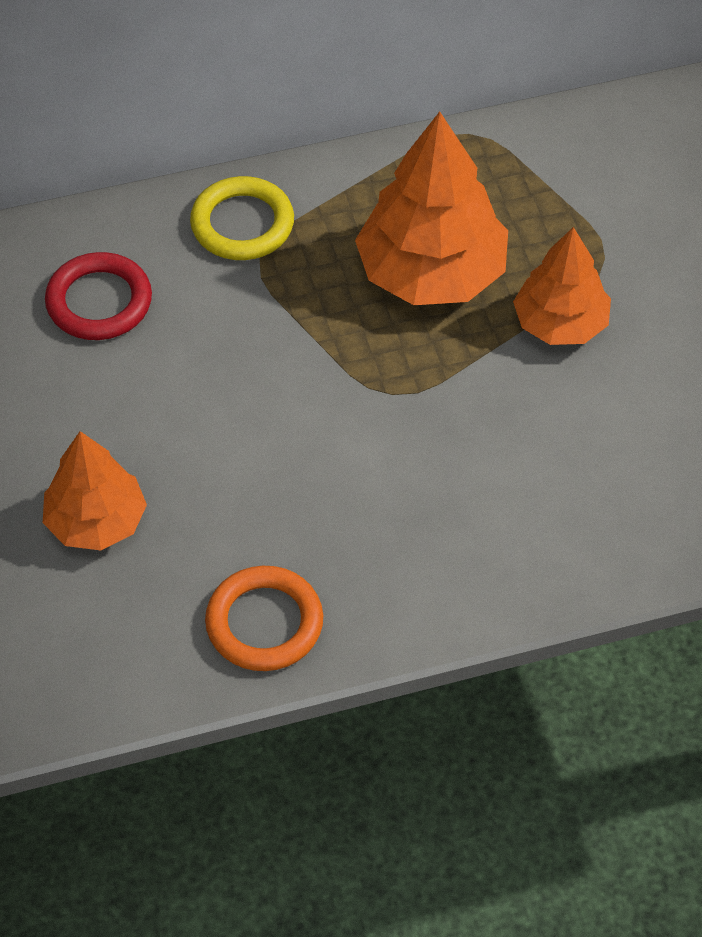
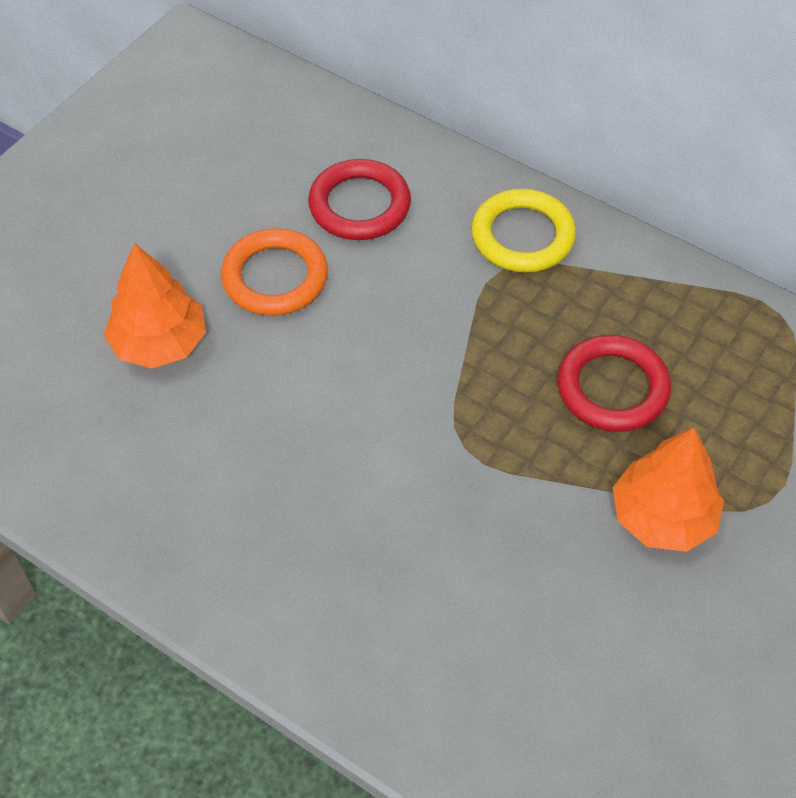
camera: 50 degrees right, 0 degrees up
orange ring [205,566,323,671] -> orange ring moved to [221,228,328,316]
orange tree [355,112,508,305] -> red ring [557,335,671,432]

